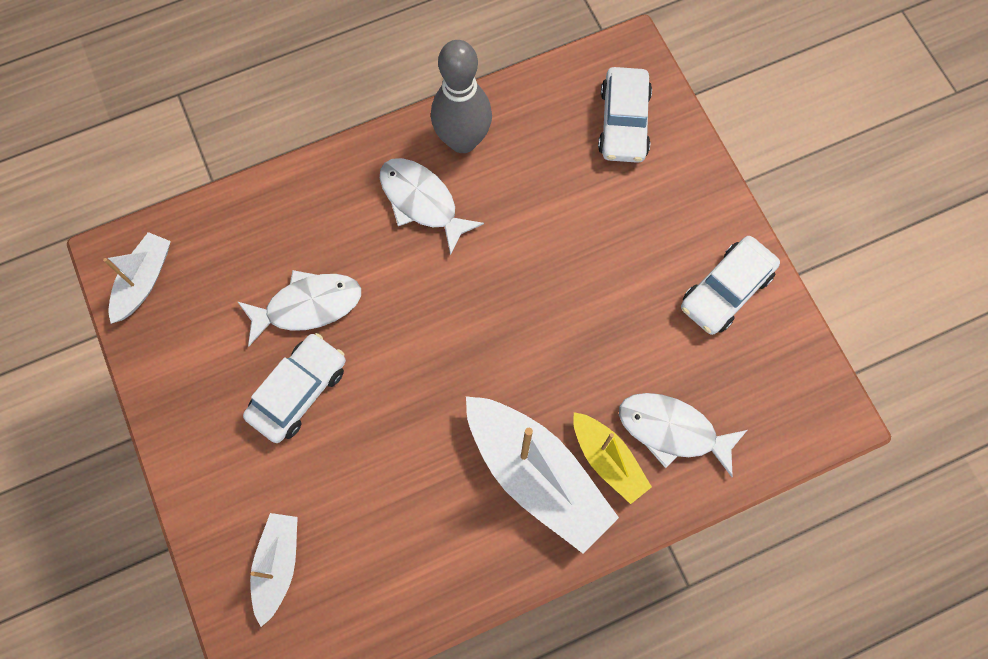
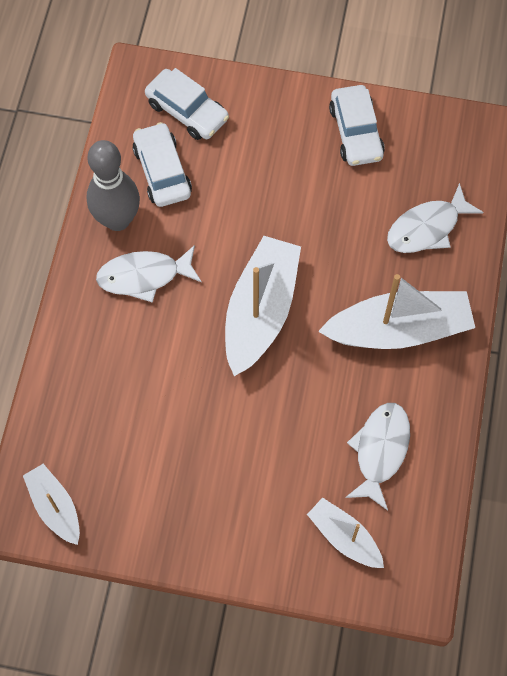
camera: 55 degrees left, 5 degrees down
white fish [237,270,361,346] -> white fish moved to [345,403,410,511]
white car [243,333,346,443] -> white car moved to [132,122,192,207]
yellow boat [573,412,652,504] -> none
none -> white boat [225,236,301,376]

